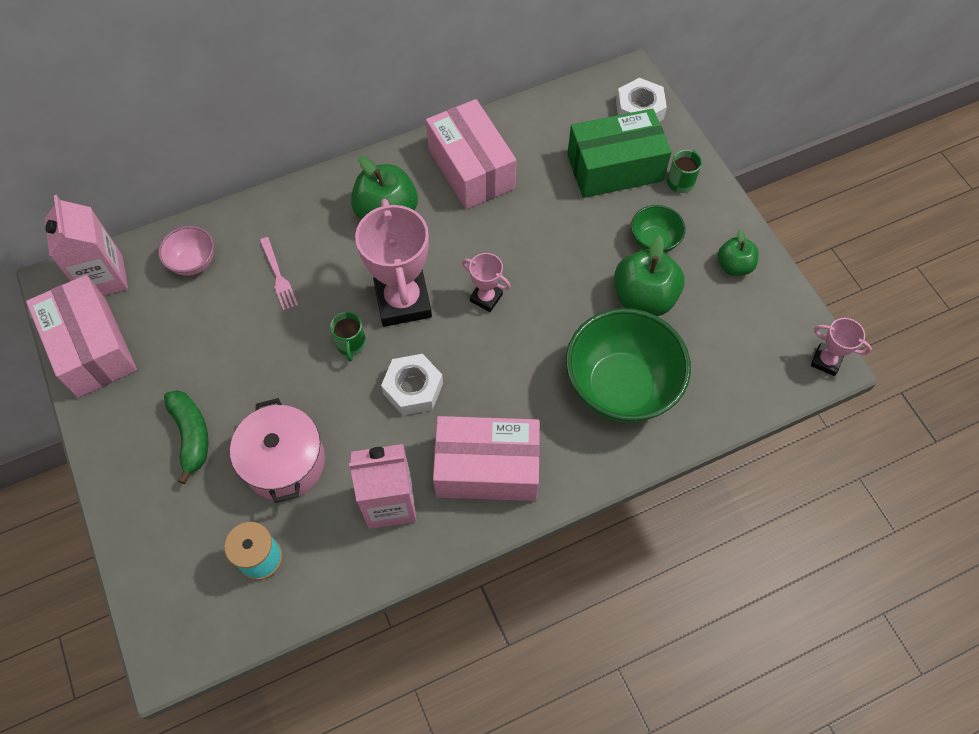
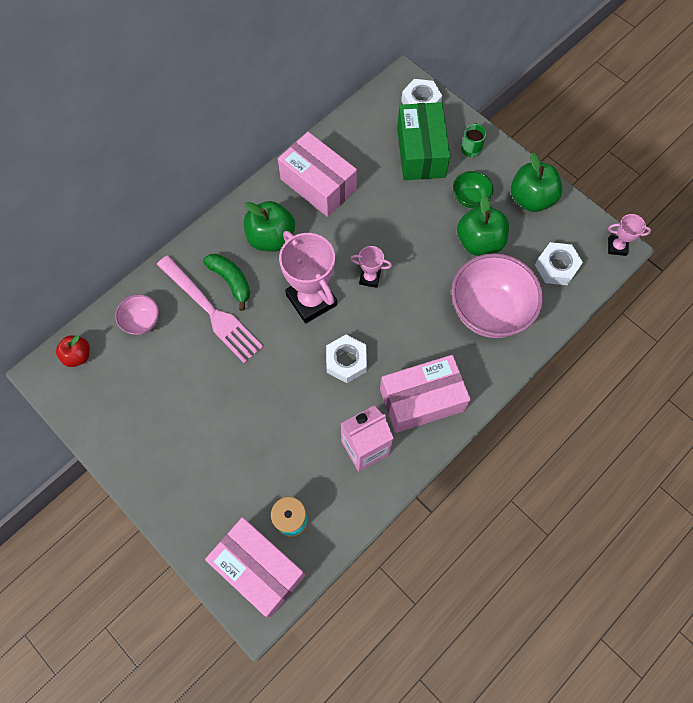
camera: 20 degrees left, 5 degrees up
pink box [26,275,137,398] -> pink box moved to [205,517,305,617]
pink carton [45,195,128,296] -> red apple [56,335,90,367]
green banana [164,390,208,484] -> green banana moved to [203,254,250,311]
pink pot [230,398,325,503] -> none
pink fork [260,237,298,311] -> pink fork [157,255,263,363], size x2.10
green mug [330,312,366,361] -> none
green bowl [566,308,691,423] -> pink bowl [451,253,543,338]
green box [567,108,672,198] -> green box turned 60 degrees counterclockwise [397,102,450,180]
green apple [718,229,759,276] -> green apple [511,152,562,212], size x1.68
none -> white nut [535,242,583,285]

